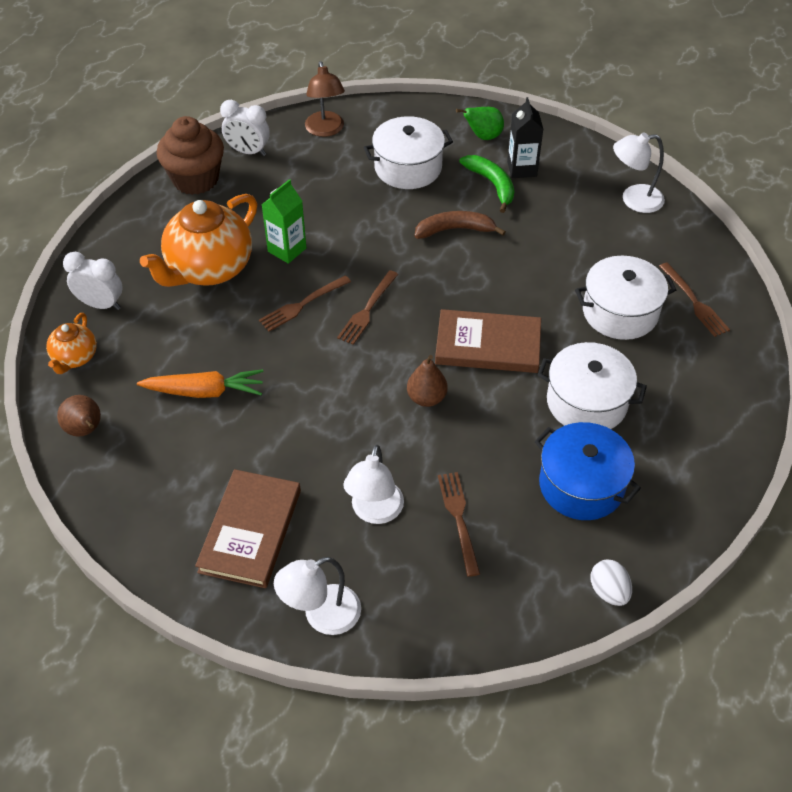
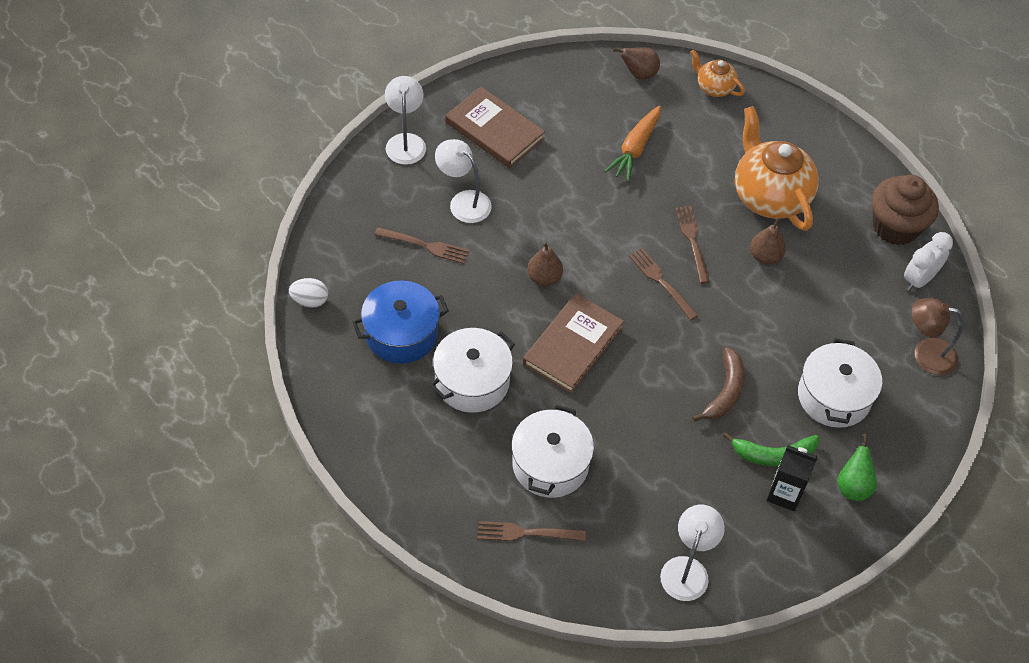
camera: 115 degrees right, 5 degrees up
white clock [63,252,123,310] -> none
green carton [262,179,306,264] -> brown pear [750,218,786,265]

